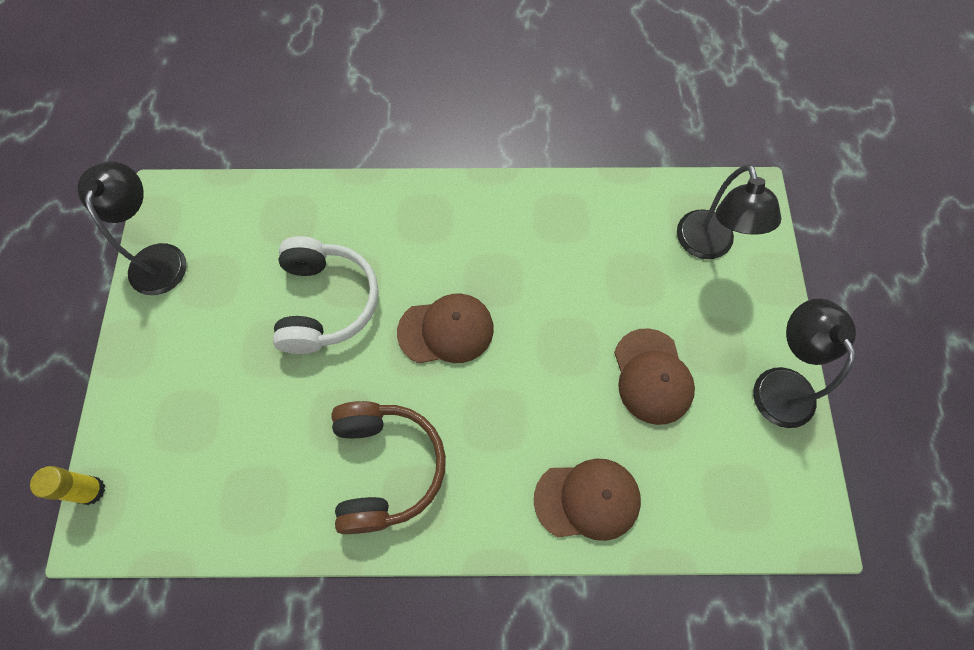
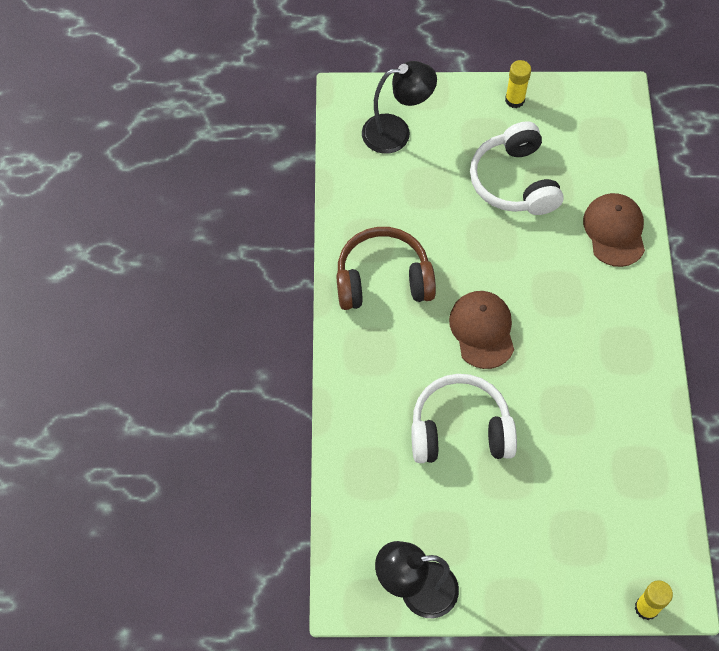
camera: 90 degrees left, 5 degrees down
brown headphones [331,401,446,534] -> brown headphones moved to [336,227,436,310]
brown cap [614,328,695,425] -> white headphones [470,121,564,215]
black lamp [753,299,856,428] -> yellow glue stick [505,60,531,108]

